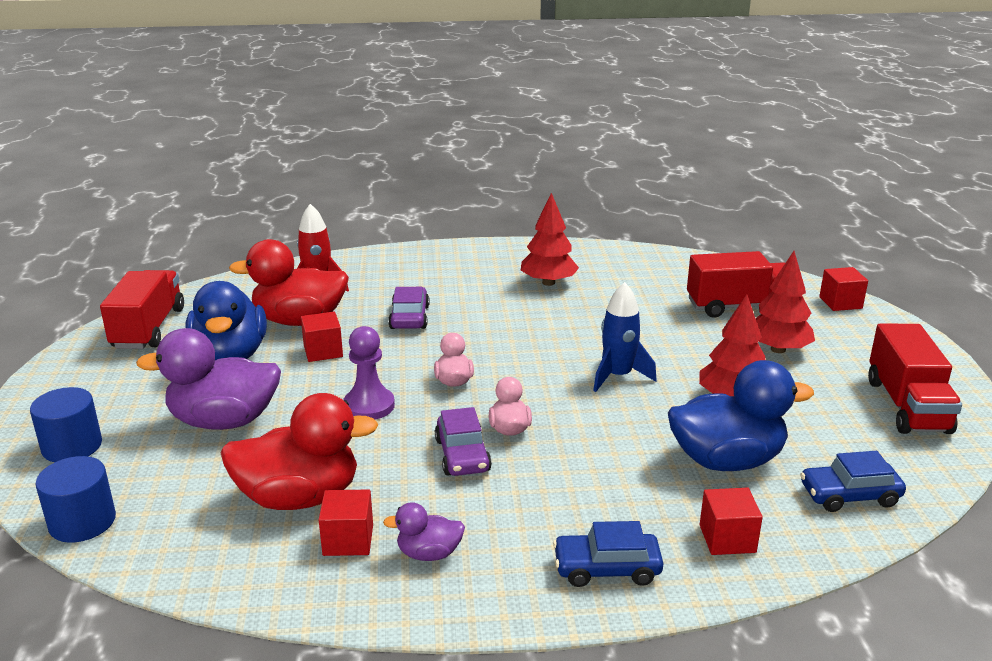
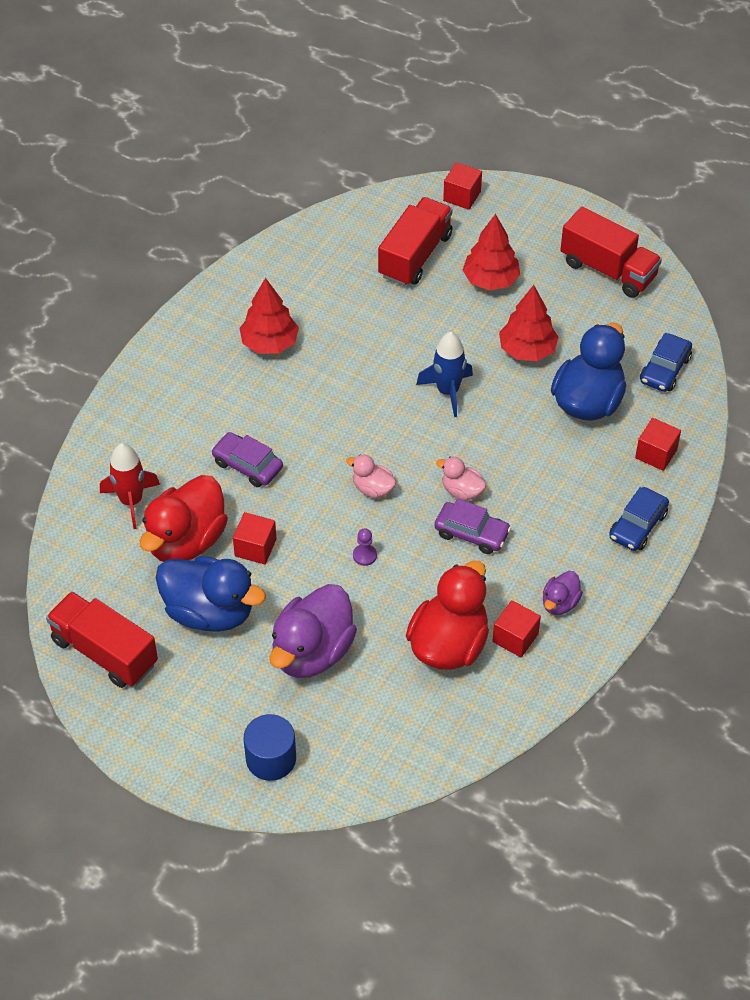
camera: 55 degrees left, 25 degrees up
blue cylinder [36,456,116,543] -> none
purple pawn [343,326,395,420] -> purple pawn [353,529,377,566], size x0.54

